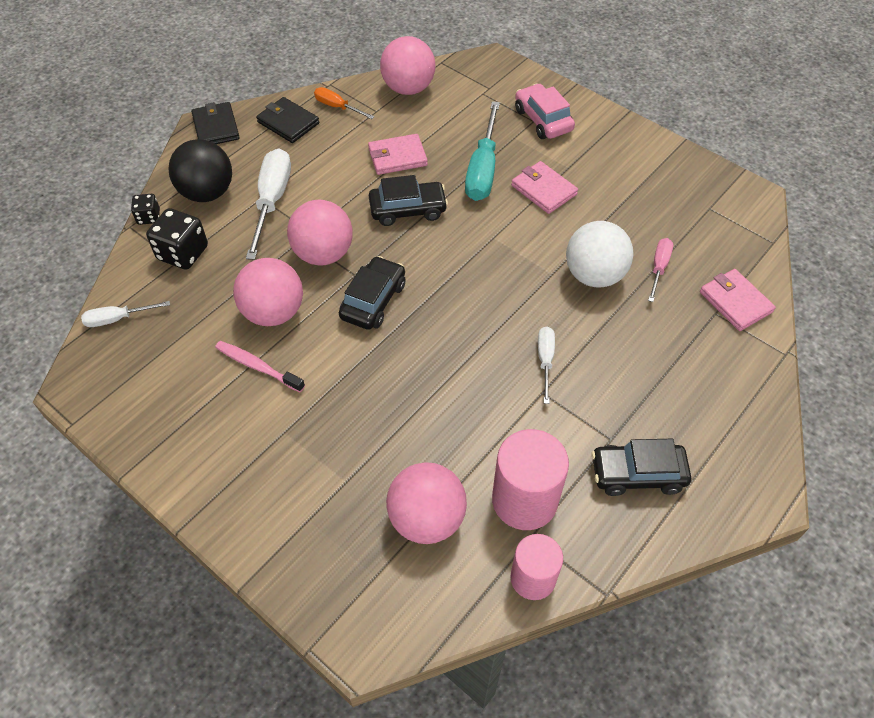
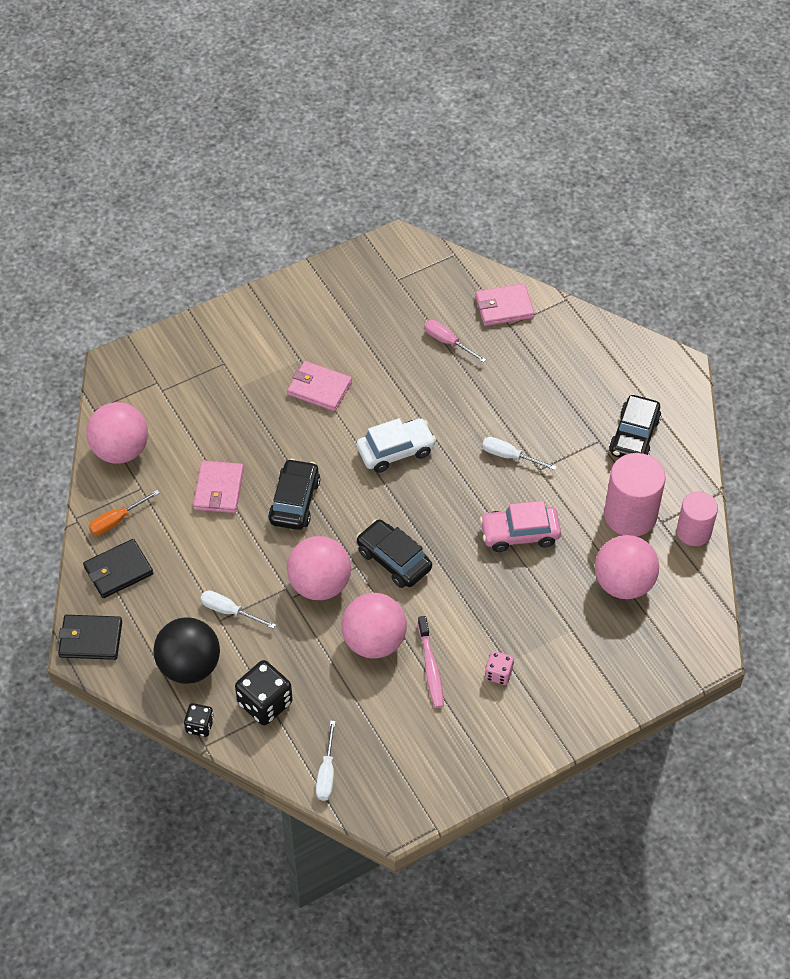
camera: 70 degrees left, 0 degrees up
pink toothbrush [215,341,305,392] -> pink toothbrush turned 60 degrees counterclockwise [418,616,444,708]
white screwdriver [246,149,291,260] -> white screwdriver [200,590,276,629], size x0.55
turquoise screwdriver [465,101,500,201] -> none
pink wallet [511,161,578,214] -> pink wallet turned 45 degrees clockwise [287,361,352,411]
pink car [515,83,575,139] -> pink car moved to [480,501,561,552]
white ball [566,221,634,288] -> none
none -> white car [356,418,436,473]
none -> pink dice [485,651,514,685]

